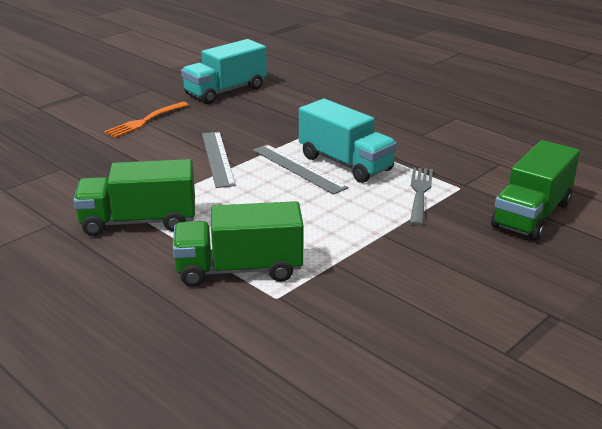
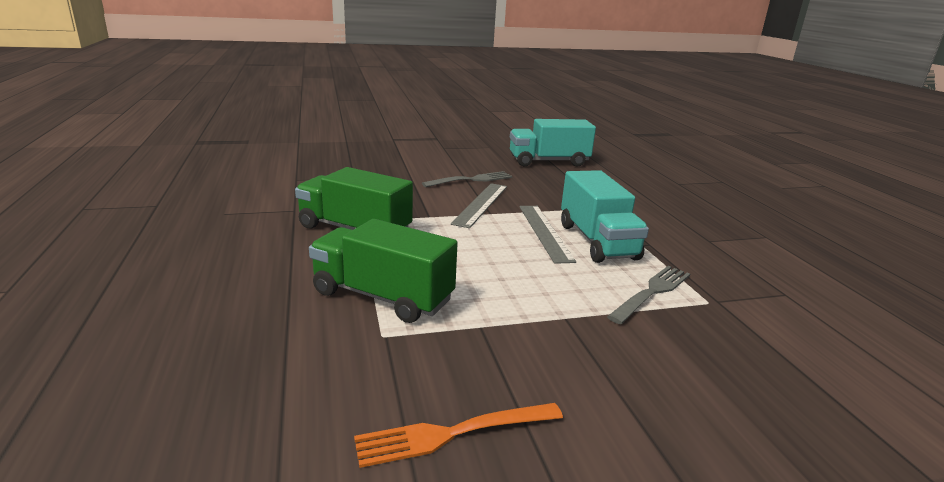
camera: 30 degrees right, 5 degrees down
orange fork [104,102,188,138] -> orange fork moved to [354,403,563,468]
green truck [491,140,580,241] -> none
none -> grey fork [422,171,512,187]

